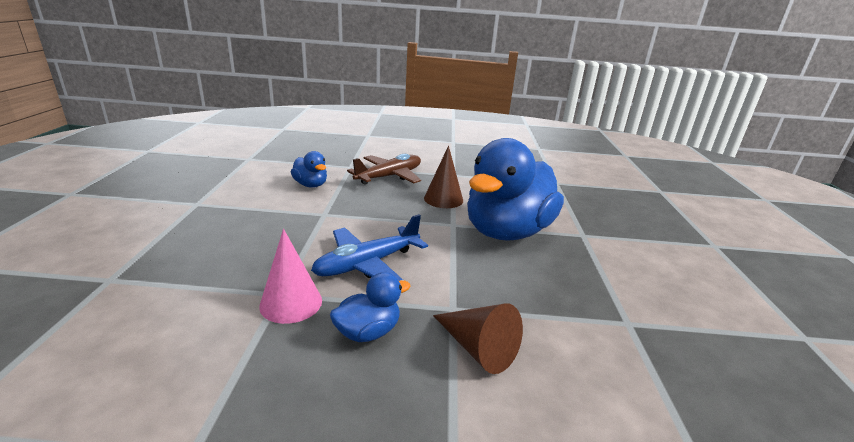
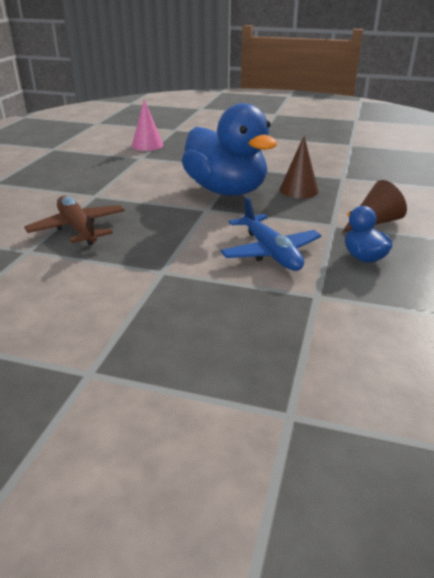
camera: 75 degrees left, 5 degrees up
pink cone [259,229,322,324] -> pink cone moved to [132,99,163,151]
blue duck [291,151,327,188] -> none
brown cone [424,146,463,208] -> brown cone moved to [279,136,319,198]

